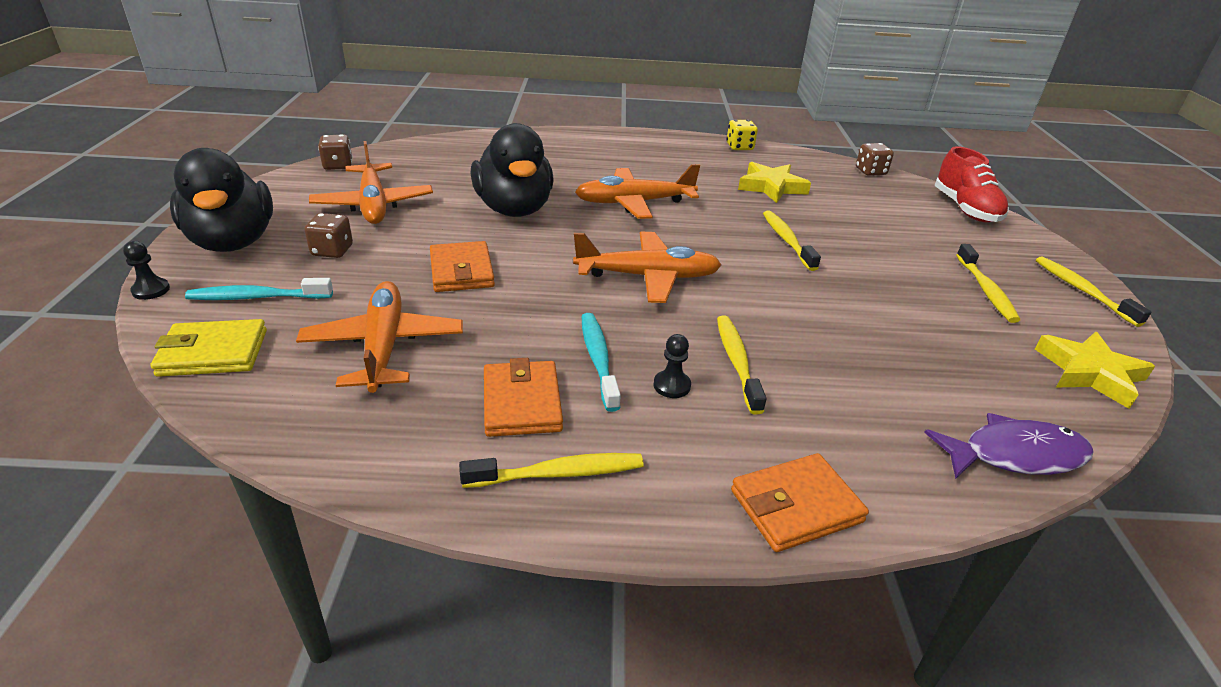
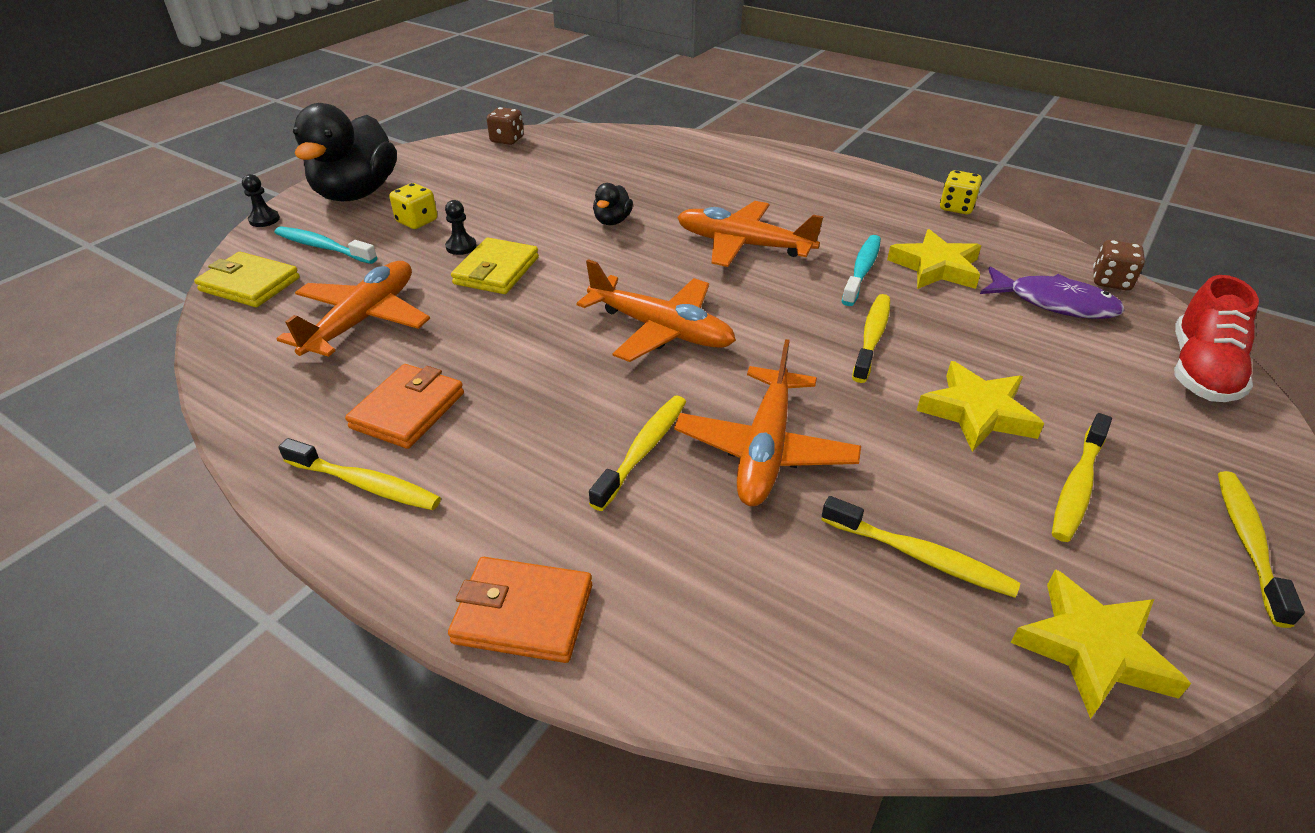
camera: 35 degrees right, 5 degrees up
brown dice [304,213,353,258] -> yellow dice [389,183,437,229]
orange plane [309,141,433,224] -> orange plane moved to [674,339,861,506]
orange wallet [430,241,495,292] -> yellow wallet [451,238,539,294]
black duck [470,123,554,217] -> black duck [593,183,633,225], size x0.44
turquoise toothbrush [581,313,621,412] -> turquoise toothbrush moved to [842,235,881,306]
black pawn [654,334,691,398] -> black pawn moved to [445,200,477,255]
purple fish [924,413,1094,479] -> purple fish moved to [980,266,1125,319]
none -> yellow toothbrush [821,496,1020,598]
none -> yellow star [916,361,1044,452]

